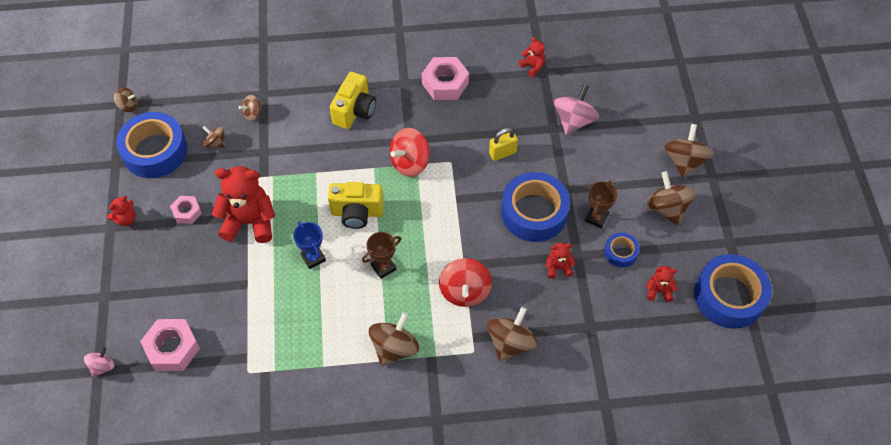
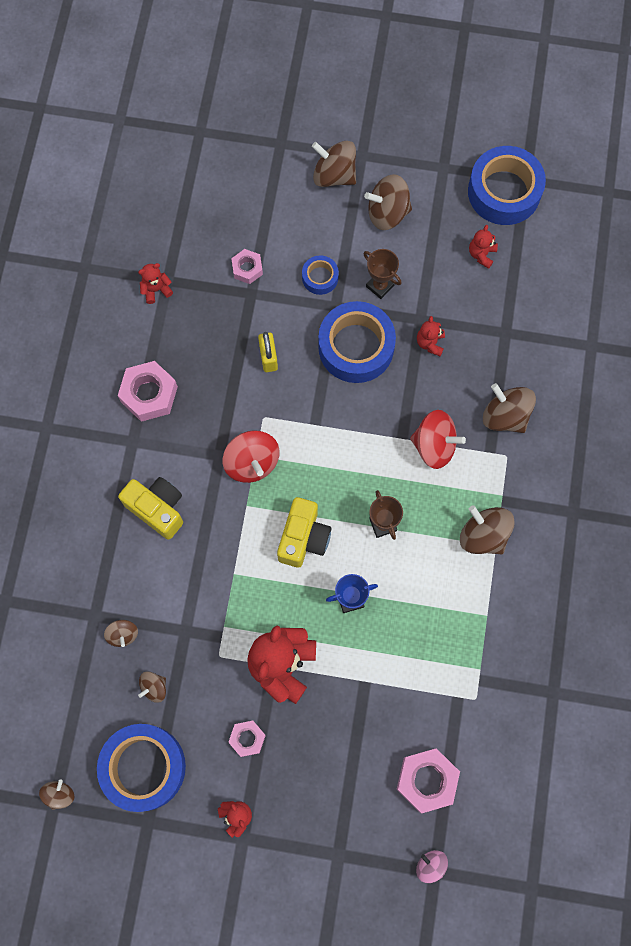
camera: 75 degrees left, 15 degrees up
pink spinning top [554,85,599,135] -> pink nut [231,249,263,284]
blue tape [604,233,640,268] -> blue tape moved to [302,255,339,295]

